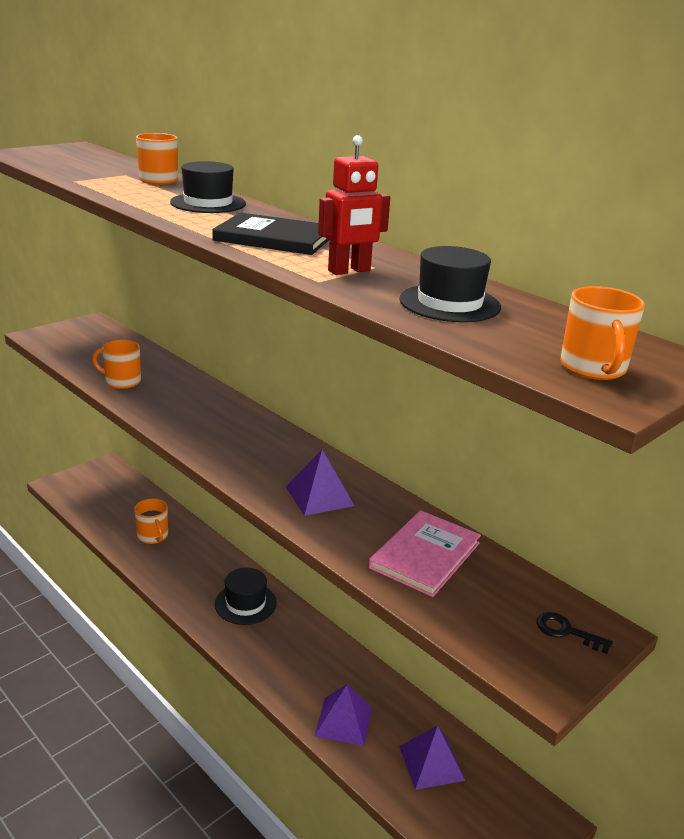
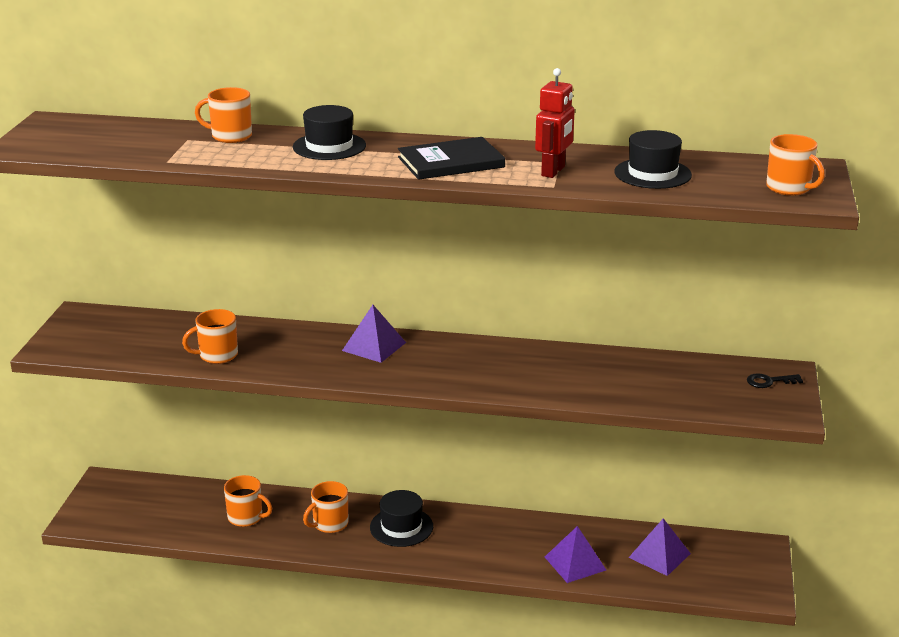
camera: 35 degrees left, 0 degrees up
purple pyramid [286,450,354,516] -> purple pyramid moved to [342,305,406,363]
pink book [369,510,481,597] -> none
none -> orange mug [303,481,348,533]

